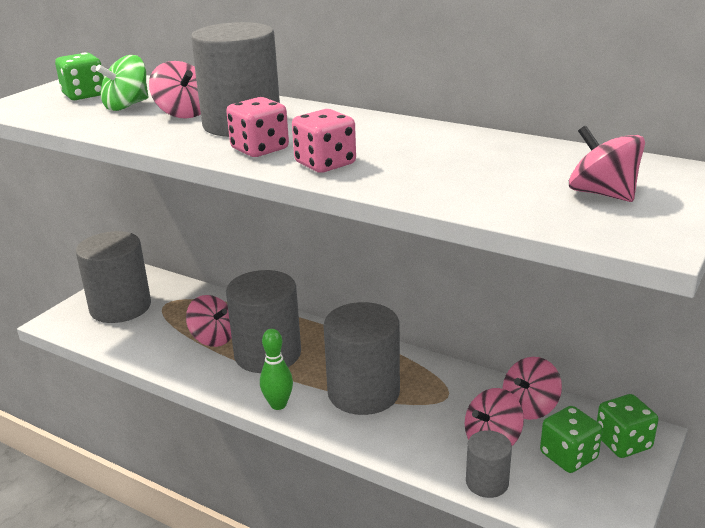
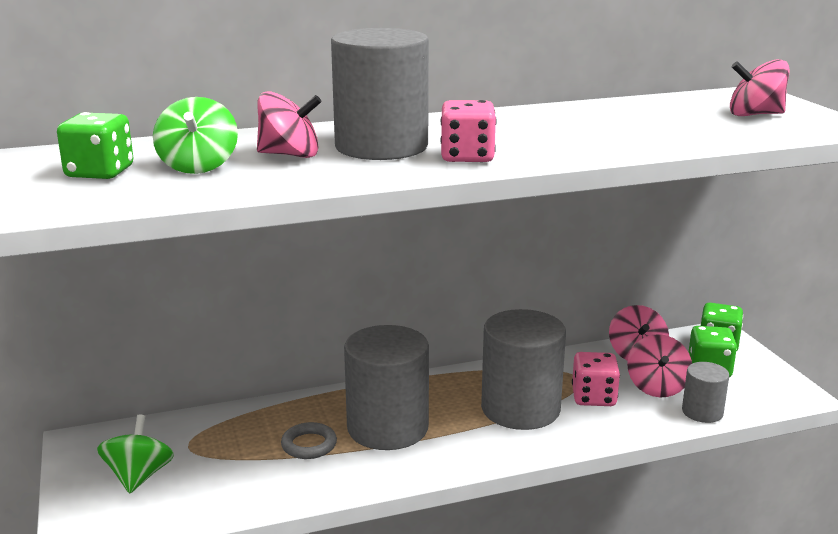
camera: 50 degrees left, 5 degrees down
grey cylinder [76,231,151,323] -> green spinning top [97,415,174,493]
pink spinning top [186,295,232,347] -> grey ring [281,422,337,459]
green bowling pin [260,329,293,410] -> none
pink dice [292,109,356,173] -> pink dice moved to [572,352,620,406]

